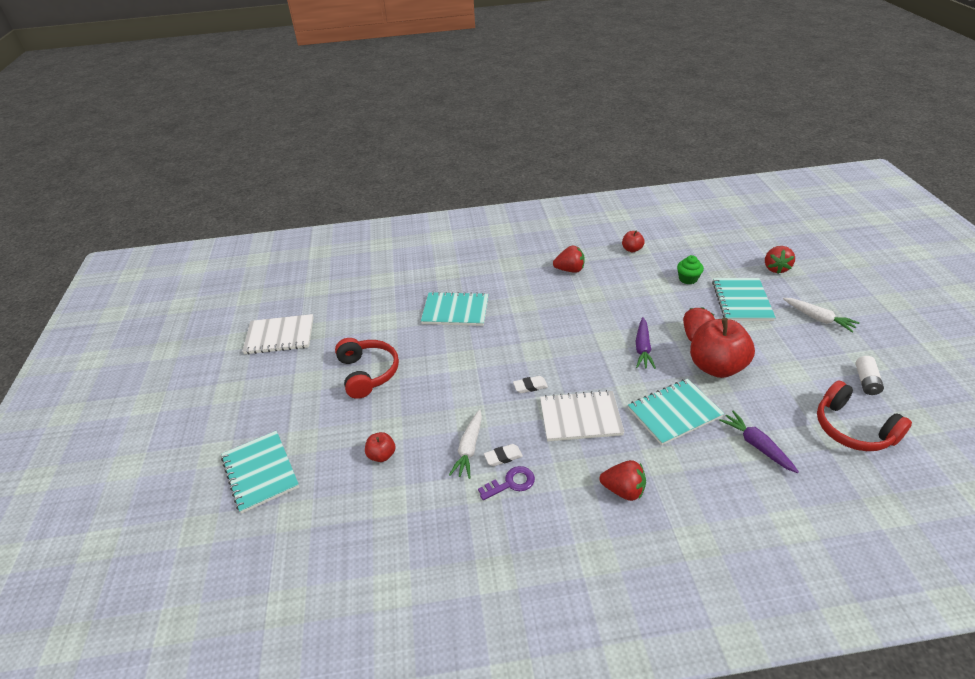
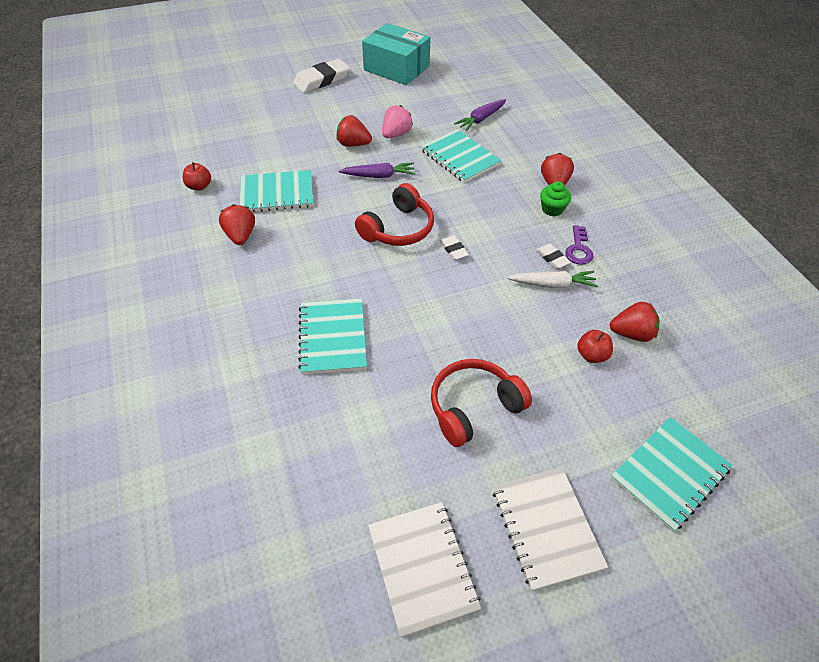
camera: 105 degrees left, 10 degrees up
purple key [478,466,535,500] -> purple key turned 135 degrees counterclockwise [565,225,594,265]
white notebook [540,390,625,441] -> white notebook moved to [493,468,608,591]
green cupcake [677,255,704,285] -> green cupcake moved to [540,181,571,216]
red apple [690,318,755,378] -> pink strawberry [382,105,413,138]
turquoise notebook [712,278,776,321] -> turquoise notebook moved to [240,170,313,212]
red strawberry [765,246,795,274] -> red strawberry moved to [610,302,660,342]
white carrot [783,298,859,333] -> white eraser [293,59,350,93]
red headphones [817,380,912,451] -> red headphones moved to [355,183,434,246]
white battery [856,356,884,395] -> turquoise box [362,23,431,85]

